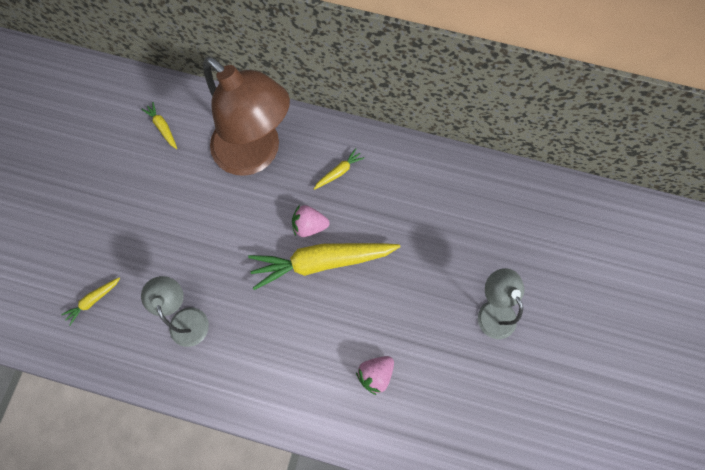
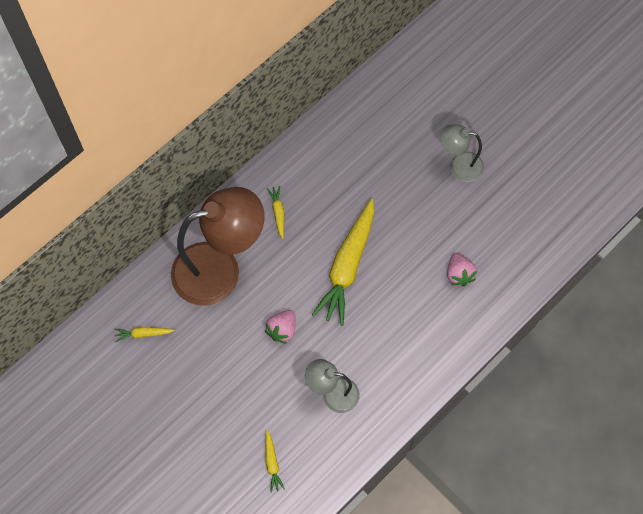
camera: 60 degrees left, 5 degrees down
pink strawberry [292,205,329,237] -> pink strawberry moved to [265,310,296,344]

